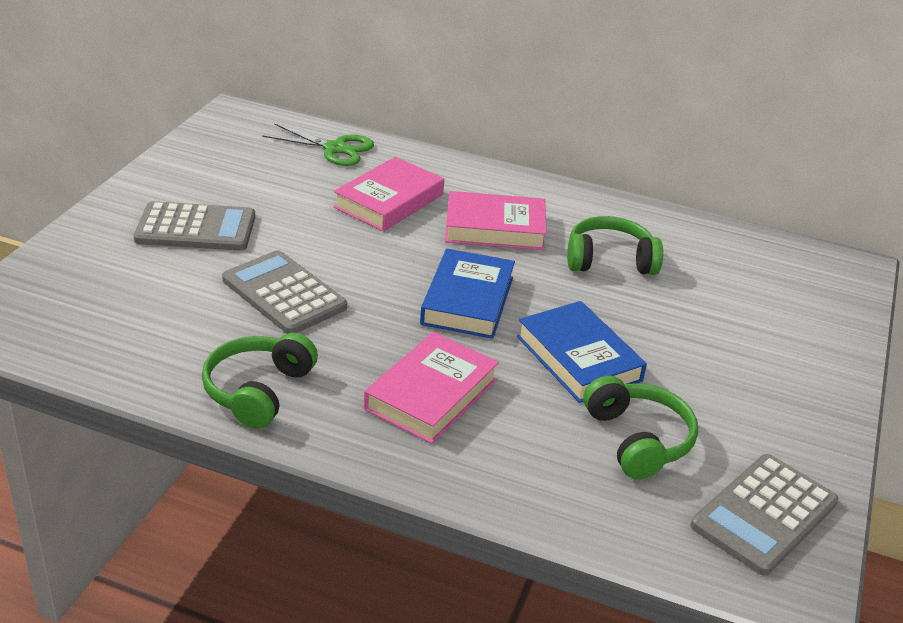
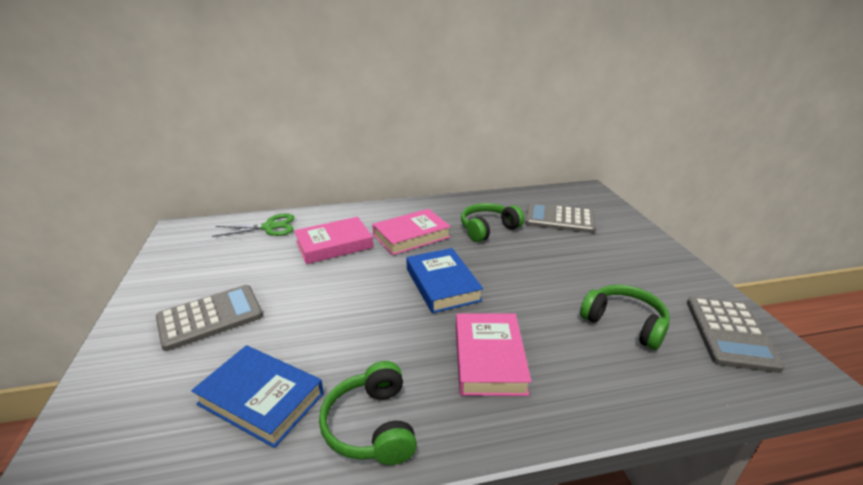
camera: 30 degrees left, 5 degrees down
grey calculator [222,250,347,334] -> grey calculator moved to [525,203,596,233]
pink book [334,157,444,231] -> pink book turned 60 degrees clockwise [294,217,373,264]
blue book [517,301,647,403] -> blue book moved to [191,345,324,448]

